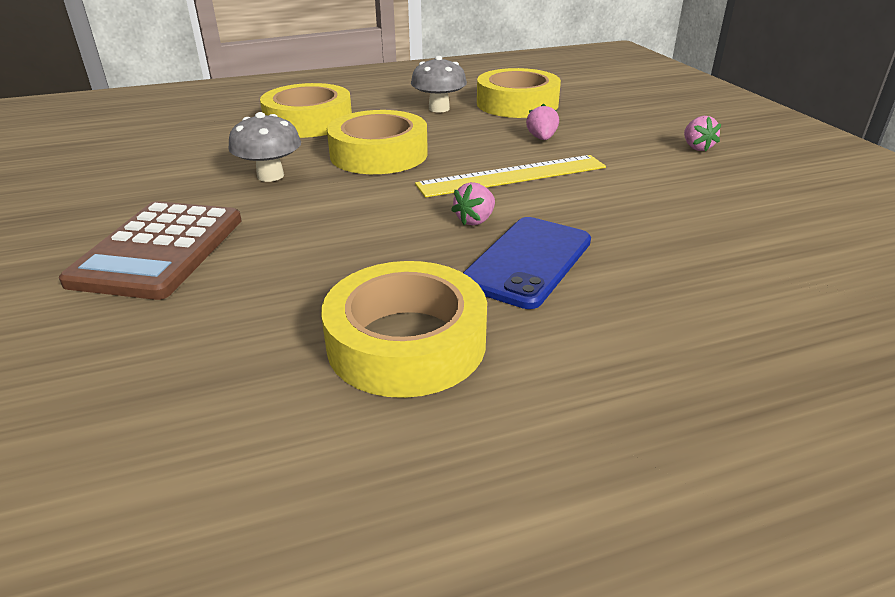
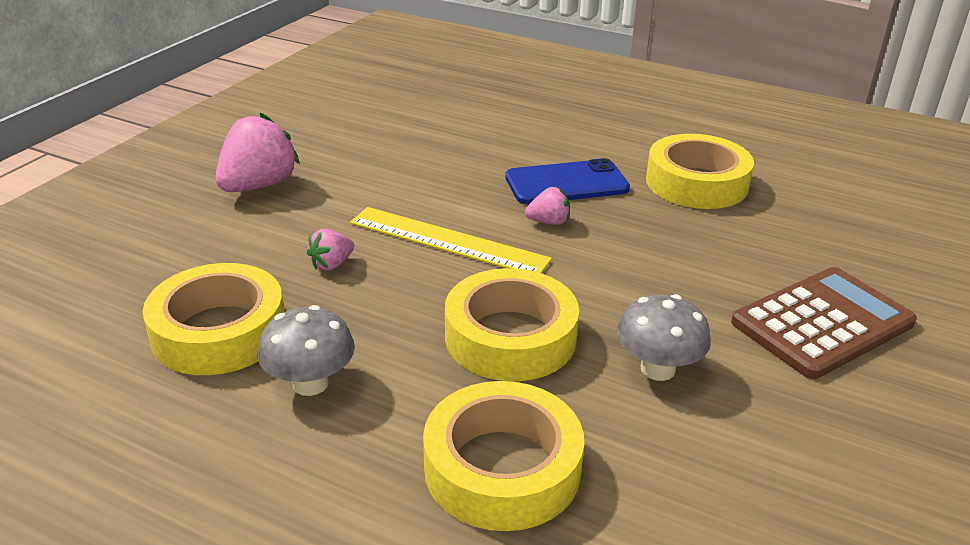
camera: 135 degrees left, 0 degrees up
pink strawberry [684,116,721,151] -> pink strawberry [215,112,300,192], size x2.00

